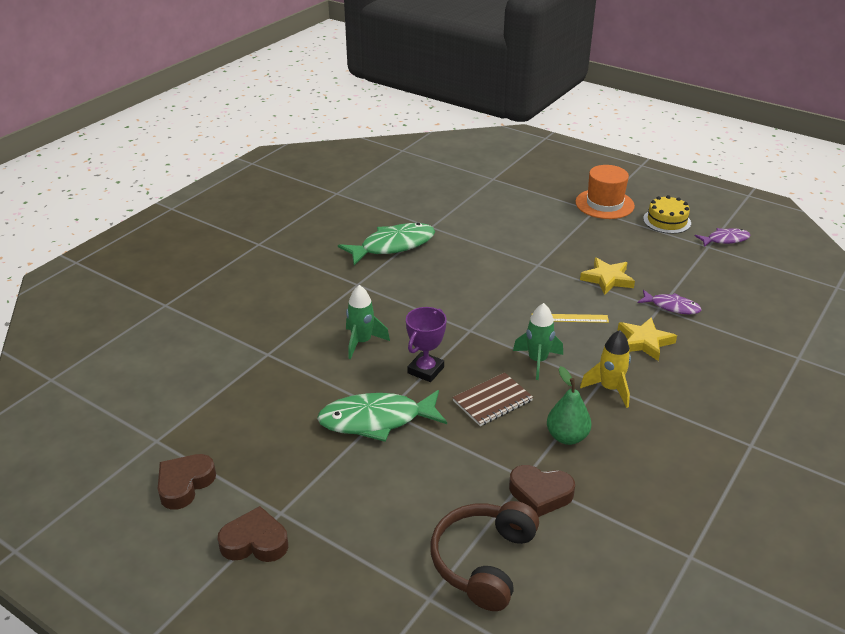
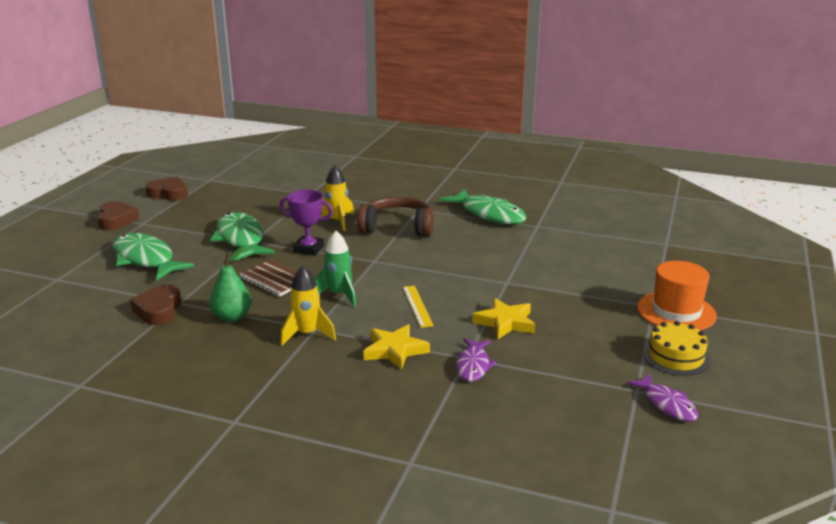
camera: 75 degrees right, 10 degrees down
green rocket [346,285,390,359] -> yellow rocket [321,165,354,231]
brown headphones [430,501,539,611] -> brown headphones moved to [357,197,434,237]
none -> green fish [113,233,194,280]

